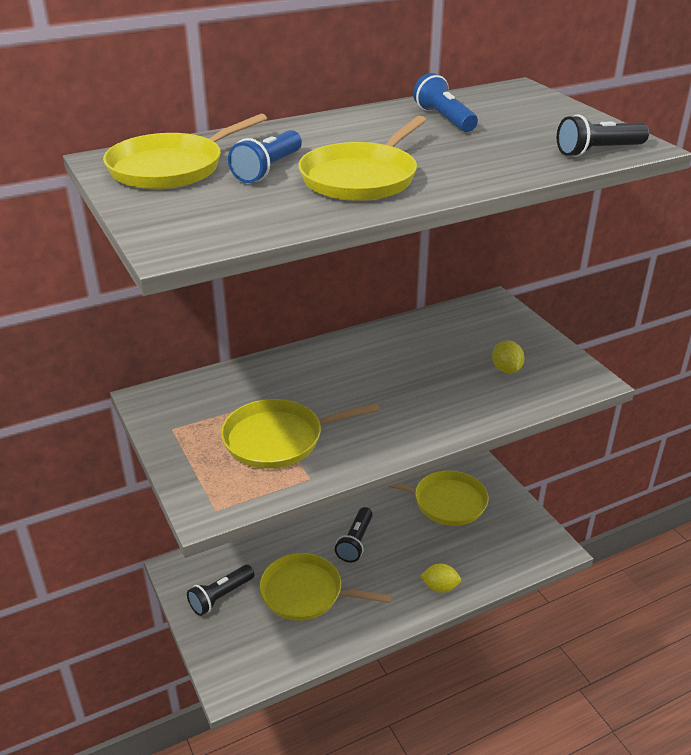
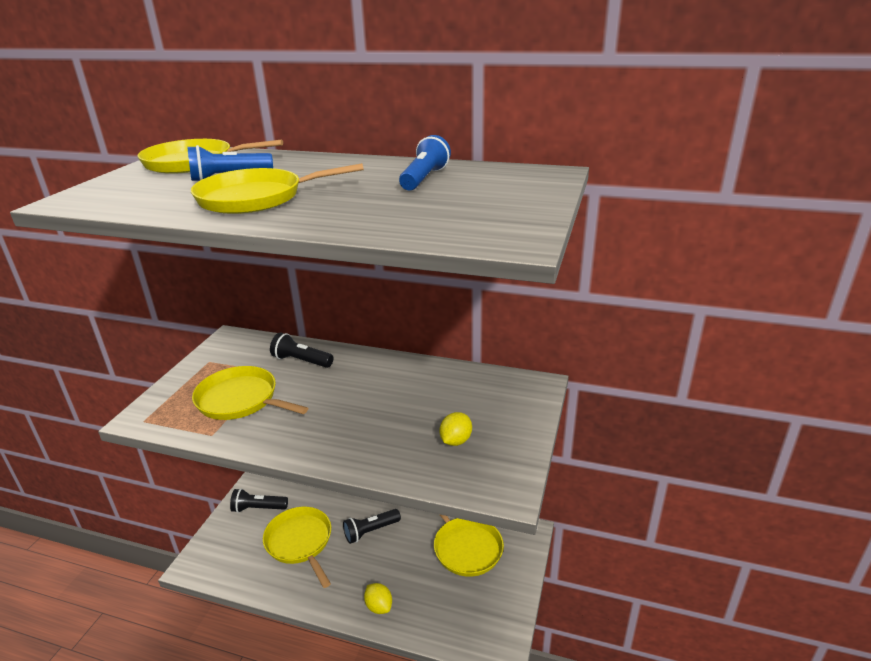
camera: 45 degrees right, 5 degrees down
black flashlight [557,115,649,157] -> black flashlight moved to [270,333,333,368]

